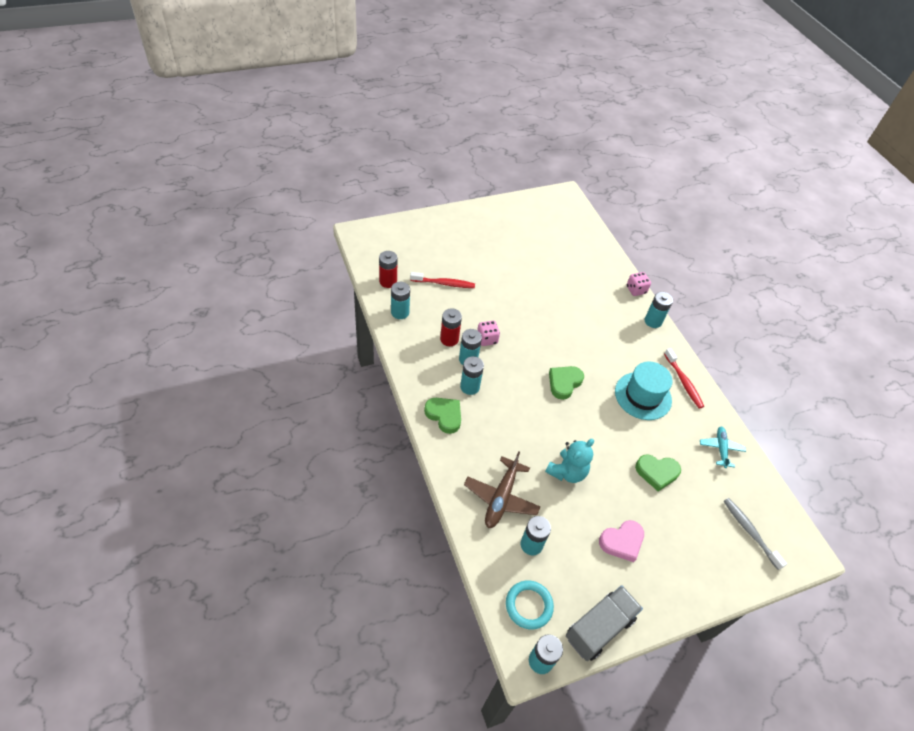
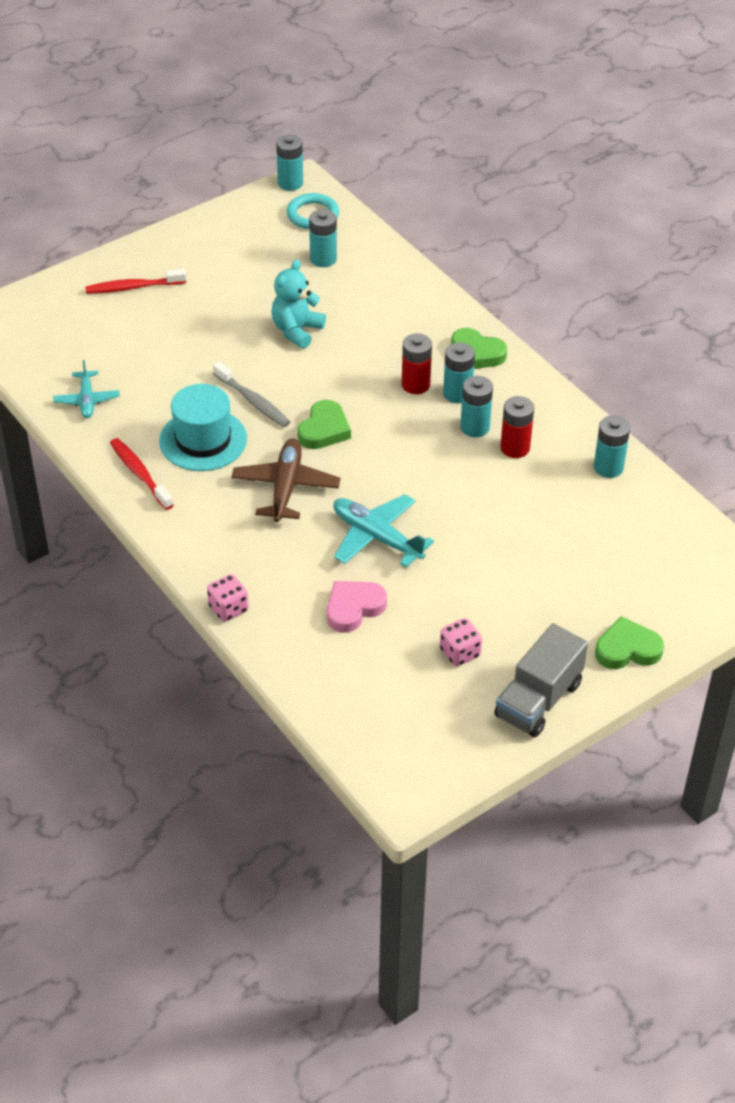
camera: 170 degrees right, 5 degrees down
red battery [379,251,398,288] -> red battery moved to [402,334,432,394]
red toothbrush [410,272,475,288] -> red toothbrush moved to [85,269,187,294]
brown plane [464,451,541,528] -> brown plane moved to [231,438,341,522]
pink dice [477,321,500,346] -> pink dice moved to [440,618,482,666]
grey truck [566,585,643,661] -> grey truck moved to [494,623,588,737]
pink heart [599,520,644,562] -> pink heart moved to [327,581,387,633]
green heart [635,455,681,492] -> green heart moved to [595,616,664,669]
turquoise battery [645,292,673,328] -> none
grey toothbrush [724,498,787,570] -> grey toothbrush moved to [213,361,290,427]
none -> turquoise plane [333,494,434,567]

